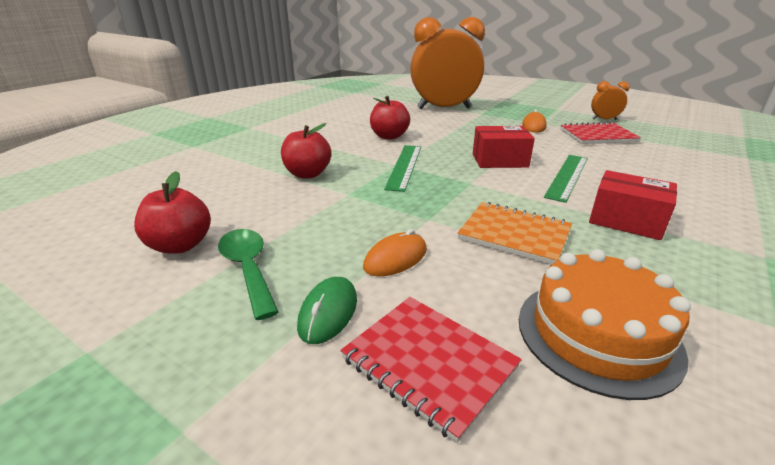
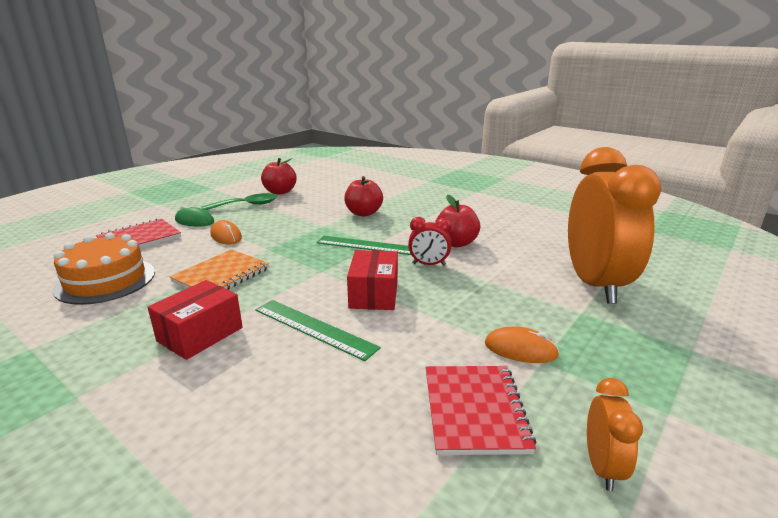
camera: 95 degrees right, 5 degrees down
none -> red clock [408,217,452,266]

